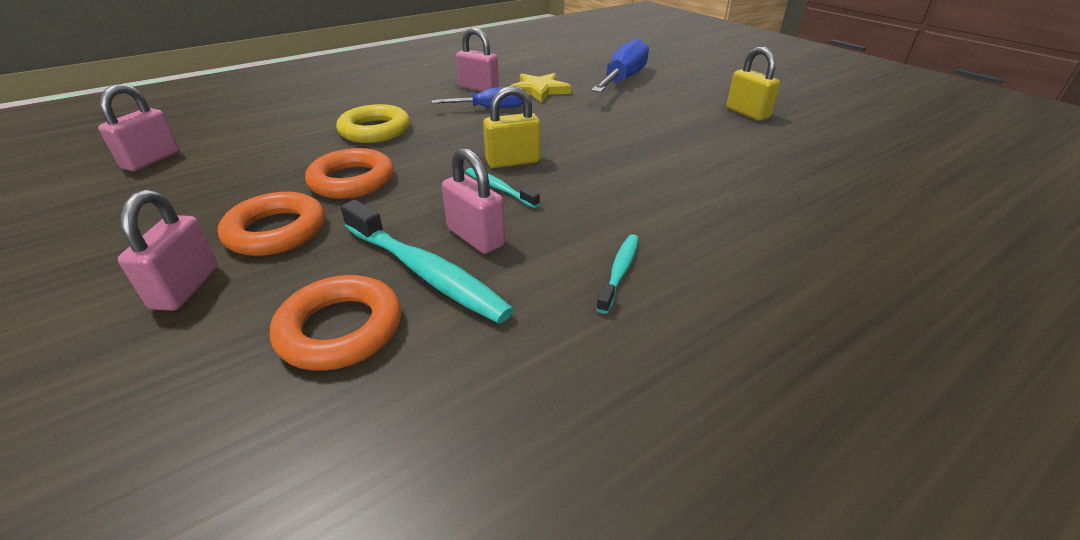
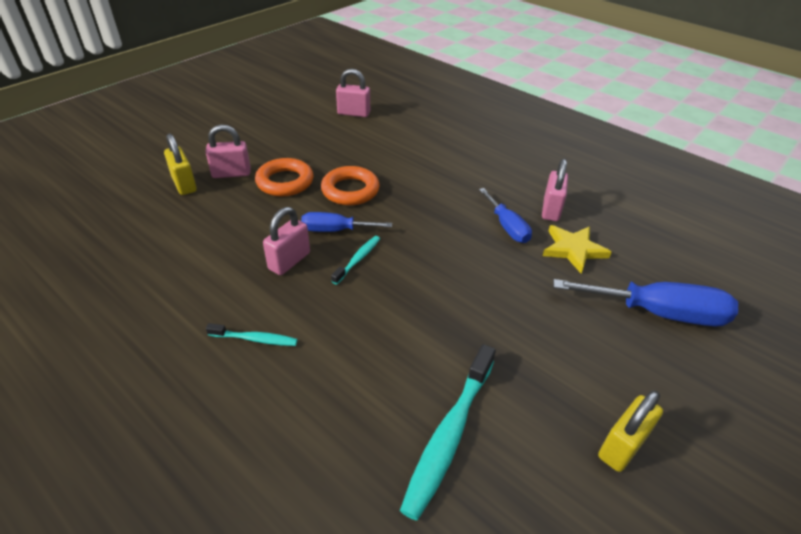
camera: 75 degrees right, 5 degrees up
orange ring [270,275,401,371] -> none
yellow ring [336,104,410,143] -> none
turquoise toothbrush [341,200,514,324] -> turquoise toothbrush moved to [400,344,496,520]
yellow padlock [483,86,540,168] -> yellow padlock moved to [164,133,197,195]
none -> blue screwdriver [301,212,392,232]

